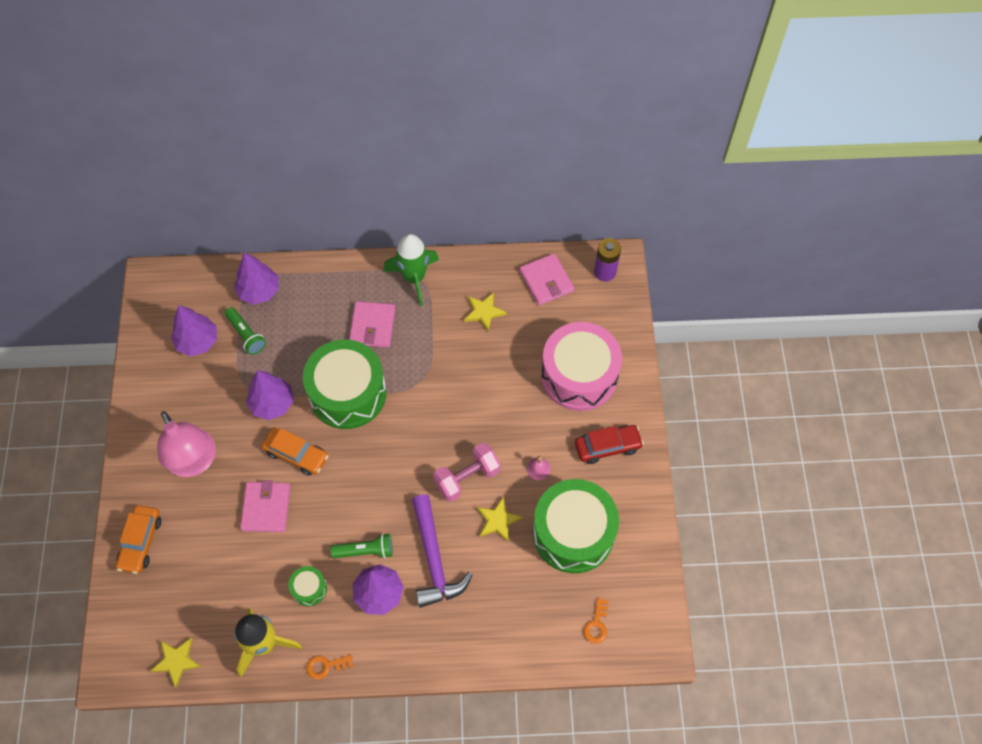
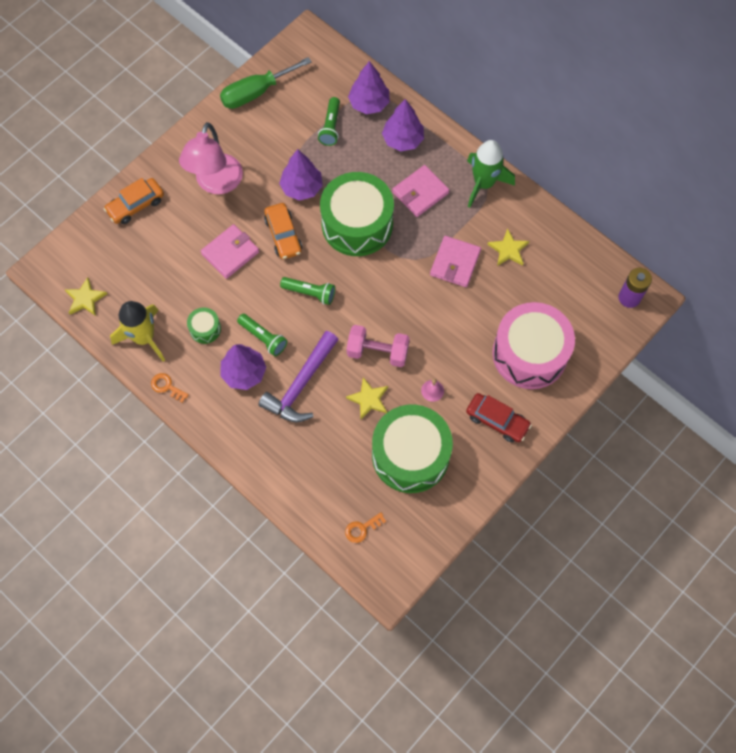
camera: 45 degrees right, 5 degrees up
purple tree [171,305,217,356] -> purple tree moved to [382,99,424,151]
pink wallet [519,253,574,305] -> pink wallet moved to [430,236,481,287]
none -> green screwdriver [220,57,312,109]
none -> green flashlight [280,277,335,305]

